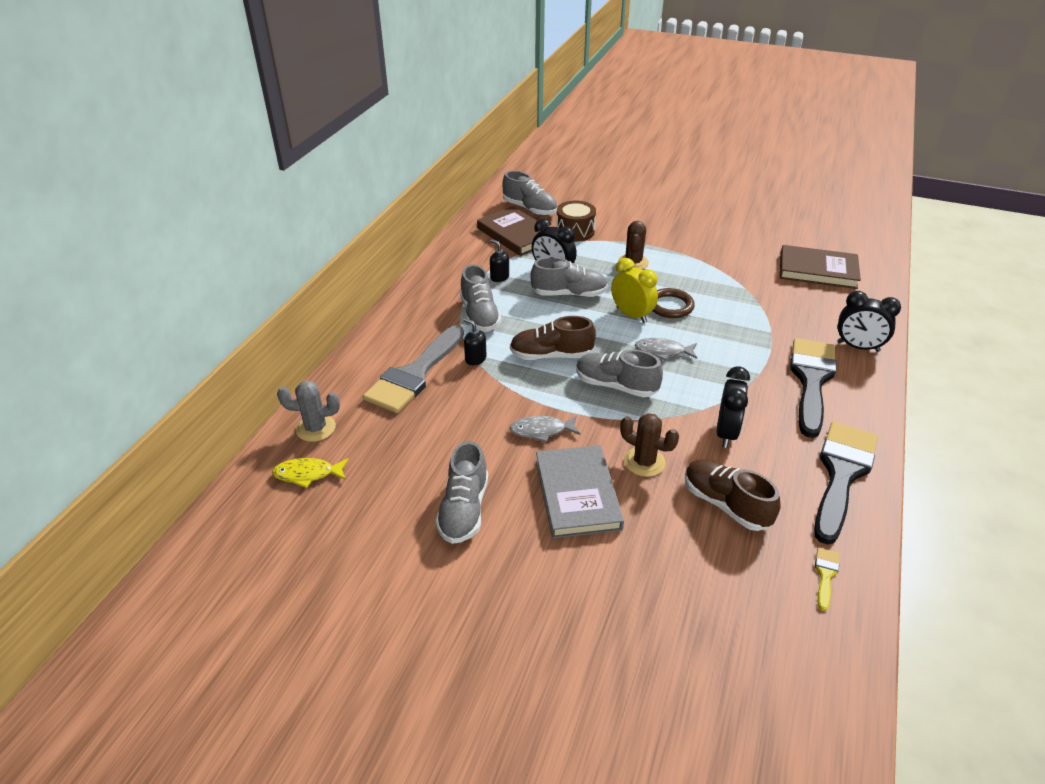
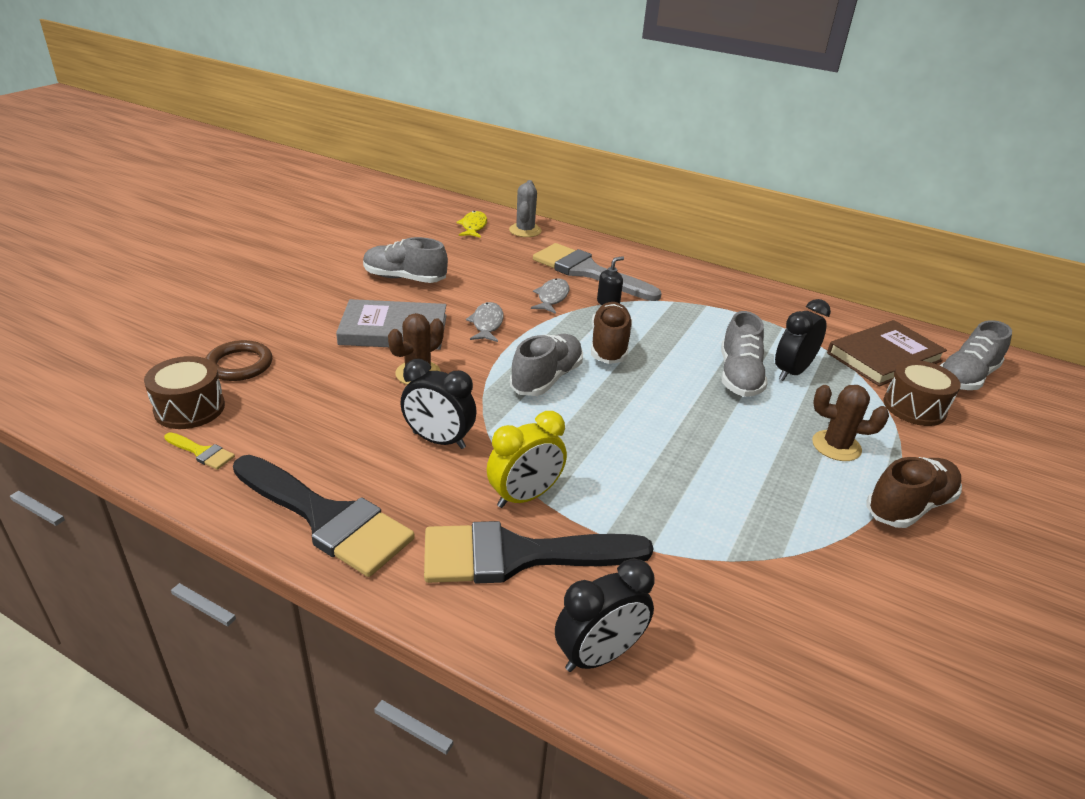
camera: 95 degrees right, 5 degrees down
grey shoe [460,264,501,332] -> none
black soap dispenser [490,239,509,282] -> none
yellow clock [611,258,658,323] -> yellow clock moved to [487,411,567,508]
grey fish [635,338,697,360] -> grey fish moved to [531,278,569,314]
brown ring [653,288,695,318] -> brown ring moved to [206,340,272,381]
brown shoe [685,459,781,531] -> brown shoe moved to [866,457,962,528]
brown book [780,245,861,289] -> none
black brush [790,338,836,438] -> black brush turned 150 degrees clockwise [424,521,654,584]
black clock [837,291,901,352] -> black clock turned 150 degrees counterclockwise [555,559,654,672]
none -> brown drum [144,356,225,429]

